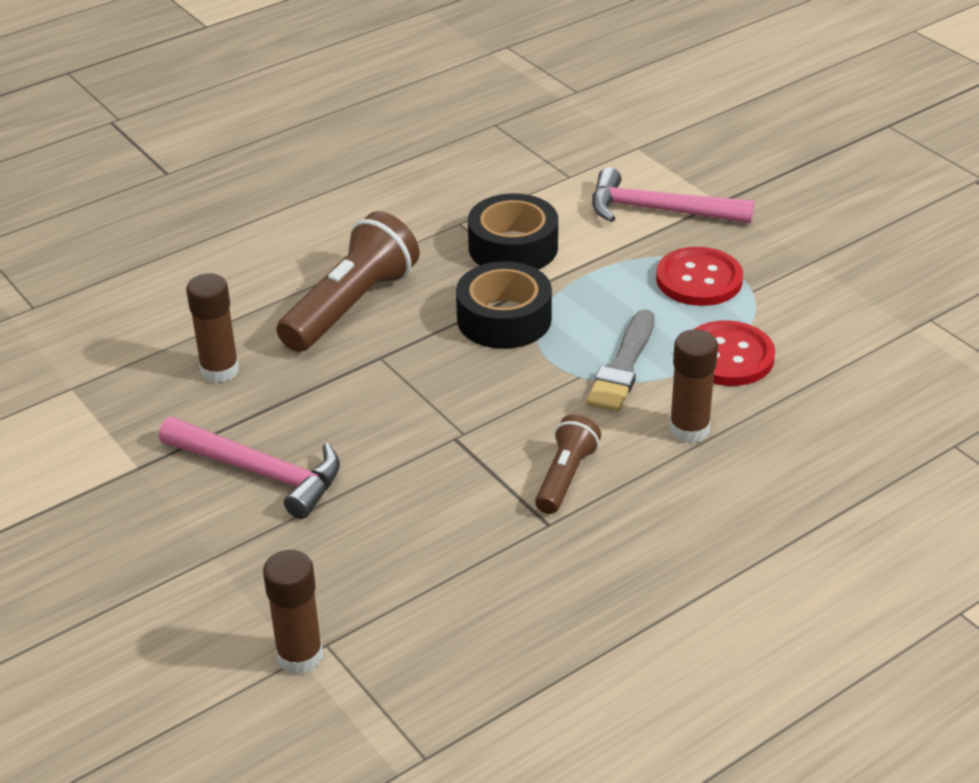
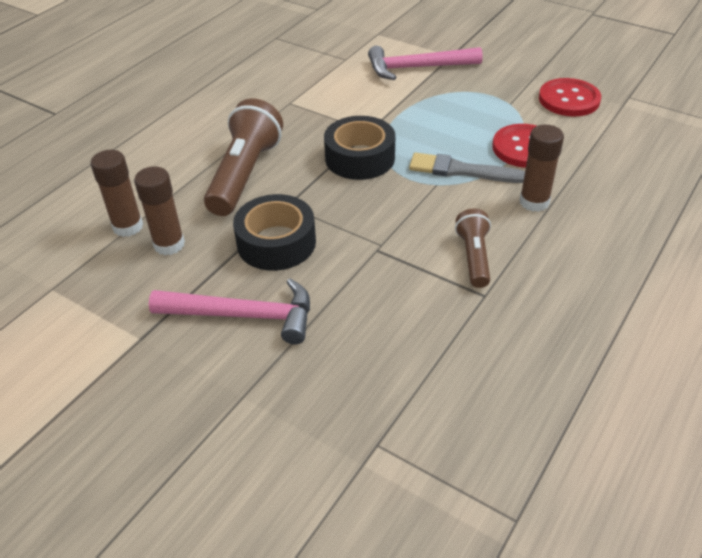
camera: 20 degrees left, 5 degrees up
brown glue stick [263,550,323,674] -> brown glue stick moved to [91,150,143,237]
black tape [468,194,558,269] -> black tape moved to [233,194,316,271]
grey brush [586,309,655,411] -> grey brush turned 105 degrees clockwise [409,153,525,183]
red button [656,247,743,306] -> red button moved to [539,78,601,116]

